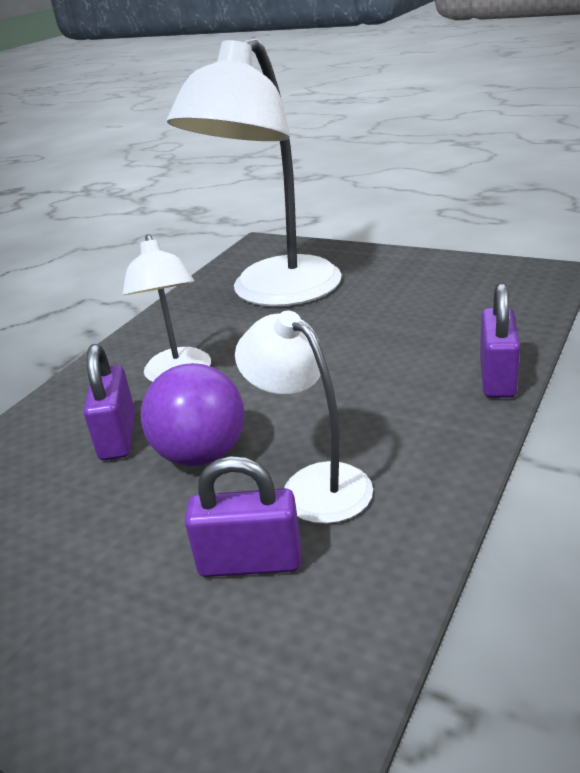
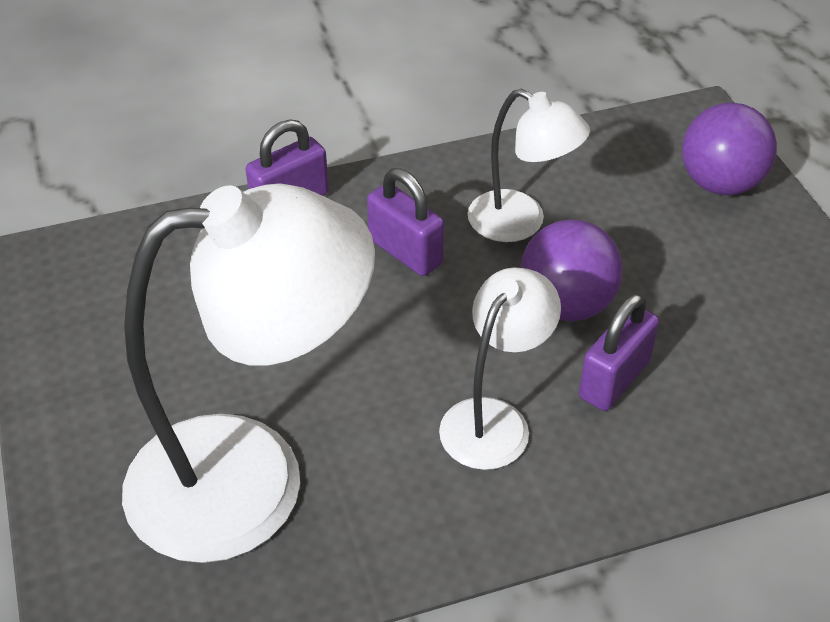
camera: 140 degrees left, 15 degrees up
purple padlock [185,456,301,577] -> purple padlock moved to [367,168,444,276]
white lamp [235,311,373,524] -> white lamp turned 60 degrees counterclockwise [467,89,590,242]
none -> purple ball [682,103,777,195]

